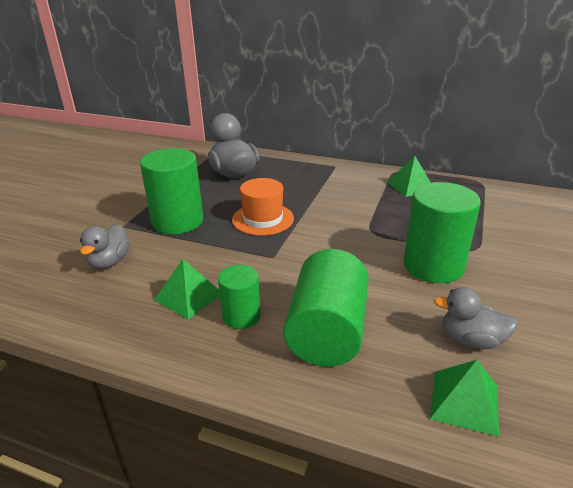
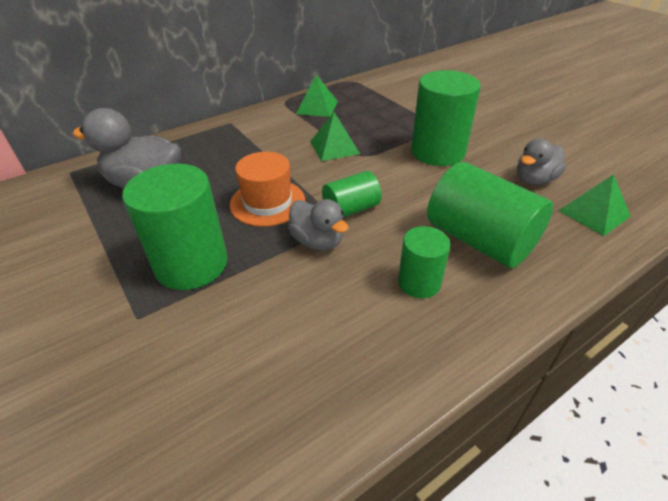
camera: 55 degrees left, 10 degrees up
grey duck [80,224,130,269] -> grey duck moved to [288,199,348,251]
green pyramid [154,259,220,319] -> green pyramid moved to [310,112,360,161]
none -> green cylinder [322,171,382,217]

